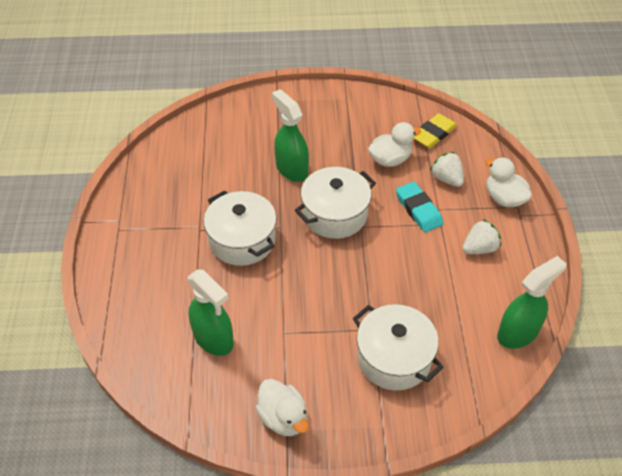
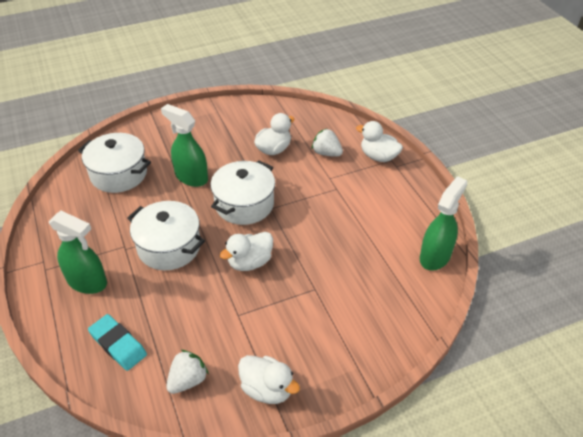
camera: 20 degrees left, 5 degrees down
green spray bottle [188,269,234,356] -> green spray bottle moved to [49,211,107,294]
white pot [353,304,443,391] -> white pot moved to [78,133,151,193]
turquoise eraser [396,182,443,232] -> turquoise eraser moved to [88,314,147,371]
yellow eraser [414,113,457,148] -> none
white strawberry [463,219,501,254] -> white strawberry moved to [166,350,209,394]
none -> white duck [220,232,273,271]

